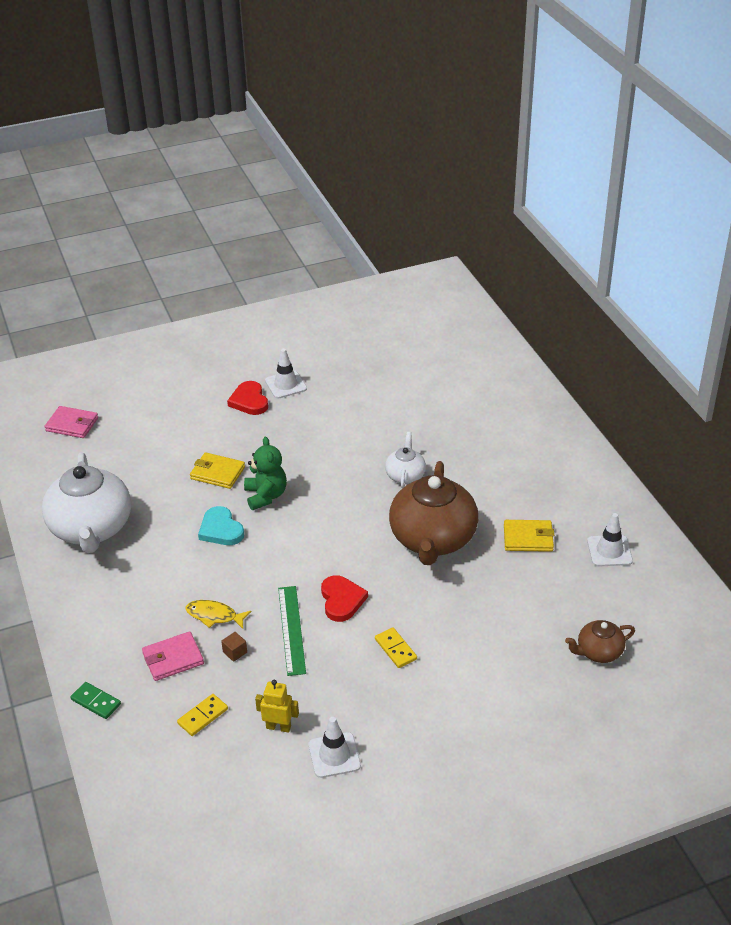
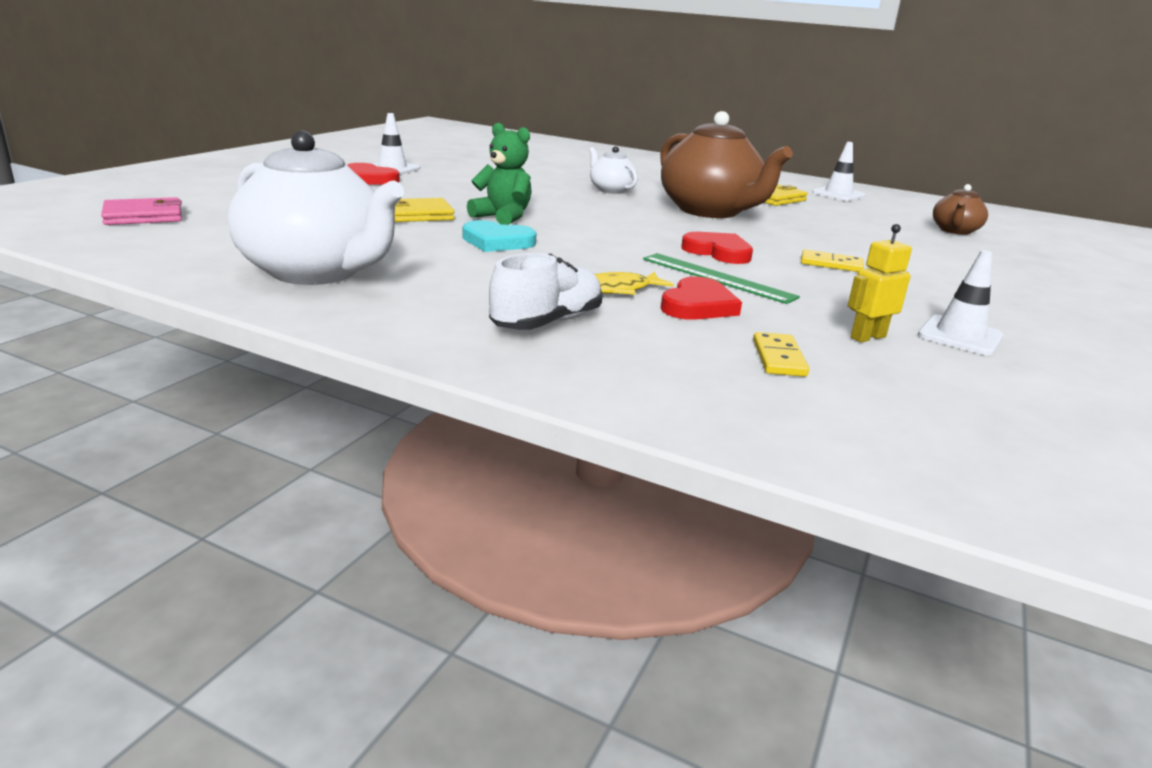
camera: 45 degrees left, 15 degrees down
green domino [71,682,121,719] -> none
pink wallet [142,631,204,681] -> none
brown cube [221,632,247,662] -> red heart [661,277,742,320]
none -> white shoe [489,253,603,330]

